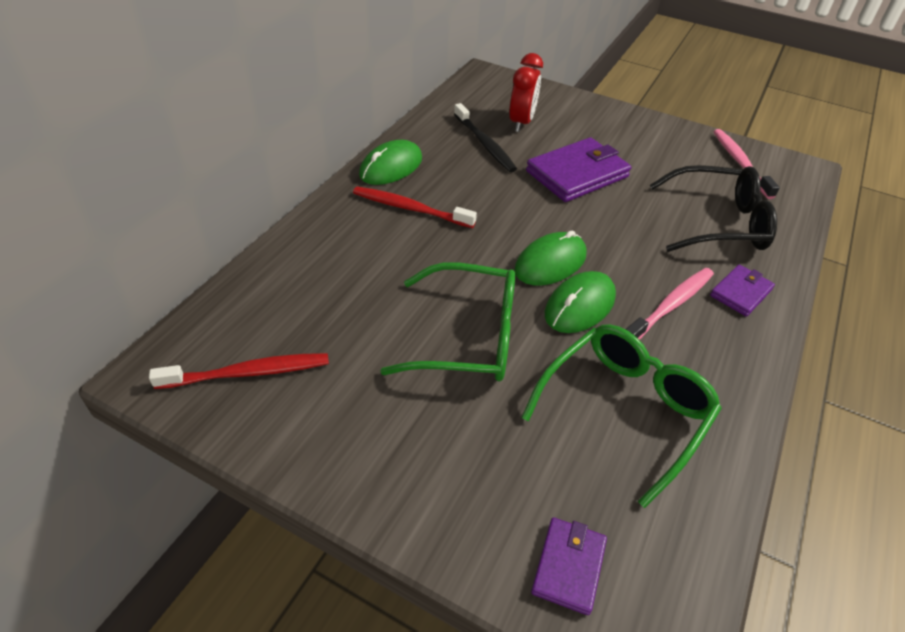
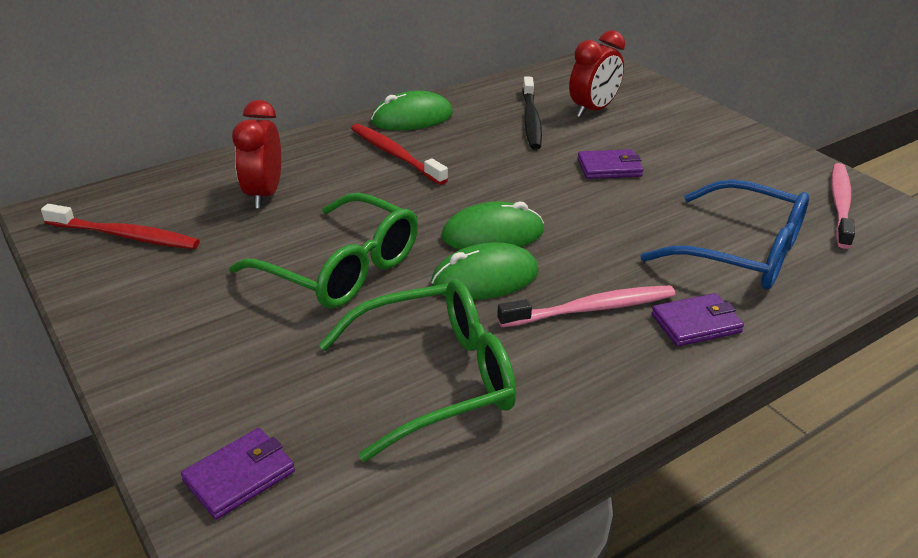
camera: 30 degrees right, 10 degrees down
purple wallet [526,137,631,202] -> purple wallet [577,149,644,179], size x0.55
black glasses [650,165,777,252] -> blue glasses [640,180,809,290]
none -> red clock [232,100,281,209]

